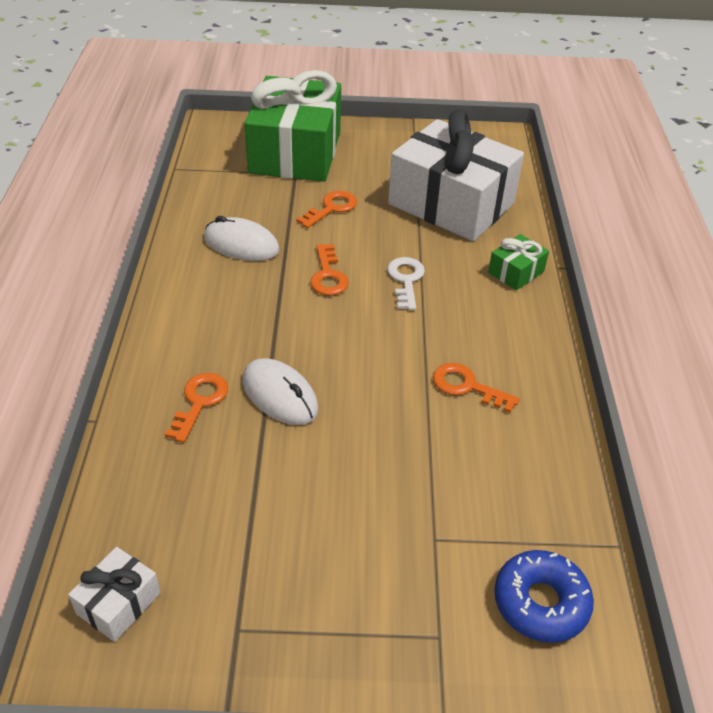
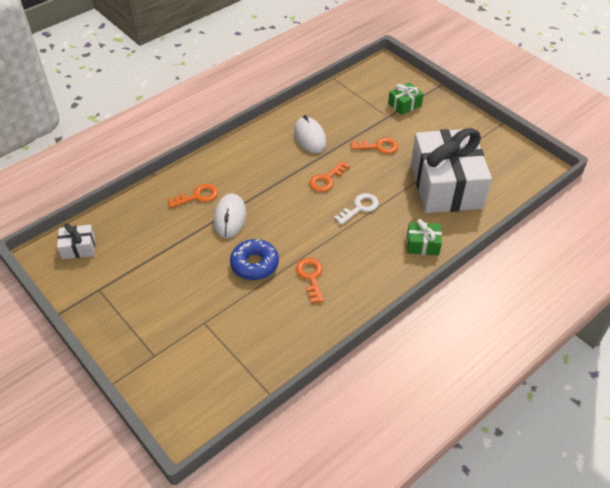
camera: 50 degrees right, 5 degrees up
green gift [245,70,341,182] -> green gift [388,82,424,115], size x0.41
blue donut [494,550,594,643] -> blue donut moved to [230,239,279,280]

